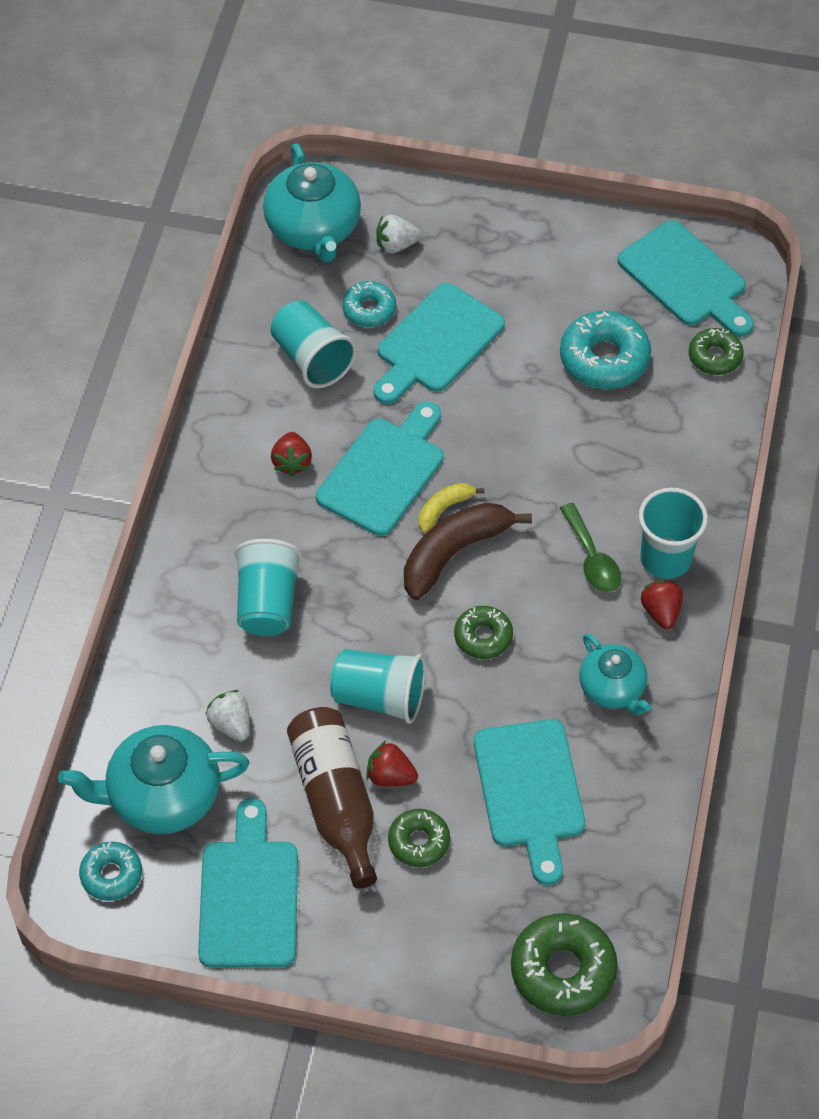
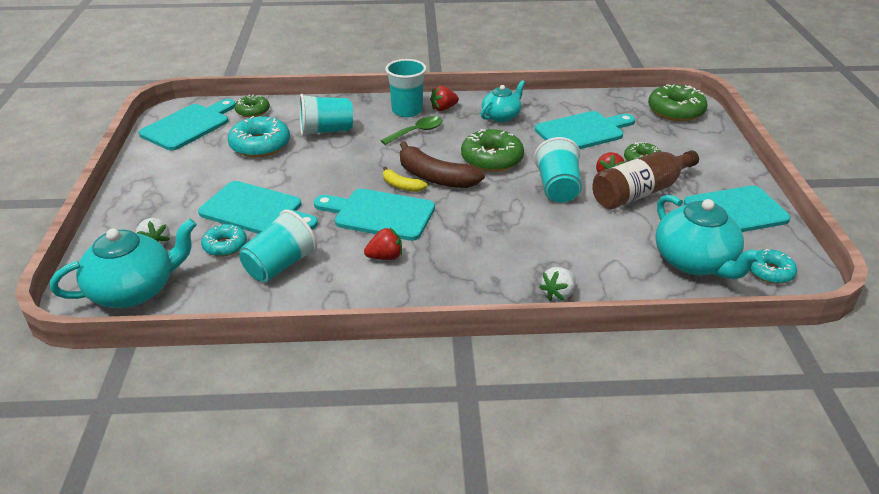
camera: 105 degrees left, 20 degrees down
white strawberry [205,690,250,741] -> white strawberry moved to [540,267,576,301]
turquoise cup [234,539,303,636] -> turquoise cup moved to [299,94,353,137]
green donut [454,606,513,659] -> green donut [461,129,524,172], size x1.66

